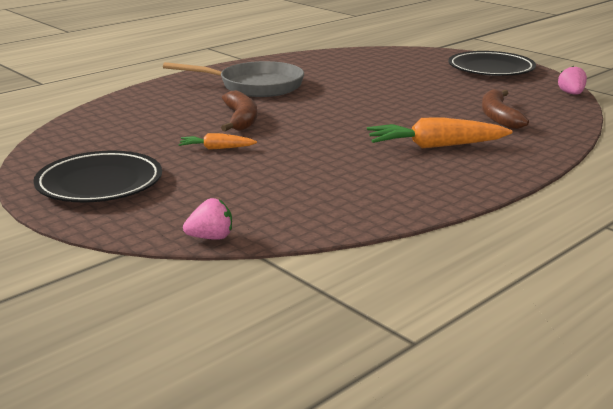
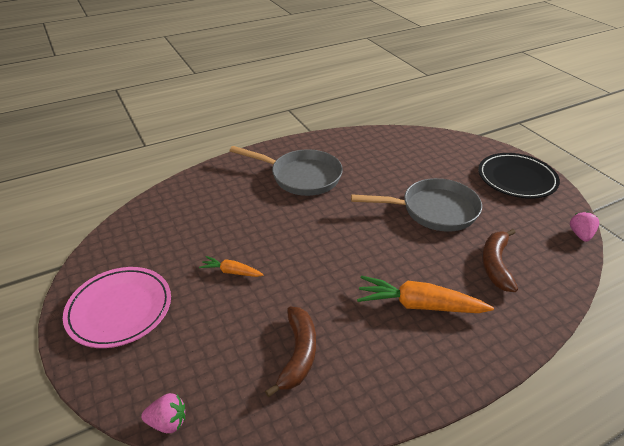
camera: 15 degrees right, 15 degrees up
black plate [33,150,162,202] -> pink plate [63,267,171,348]
brown banana [221,90,257,131] -> brown banana moved to [265,307,316,397]
none -> grey pan [351,178,482,232]

